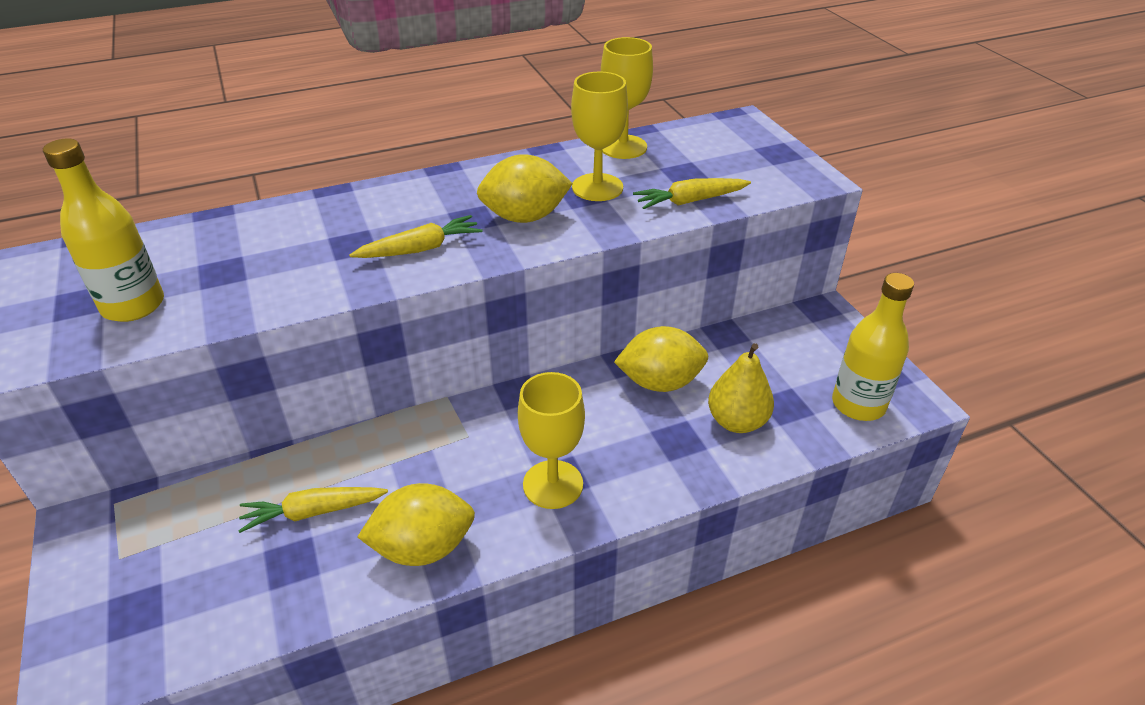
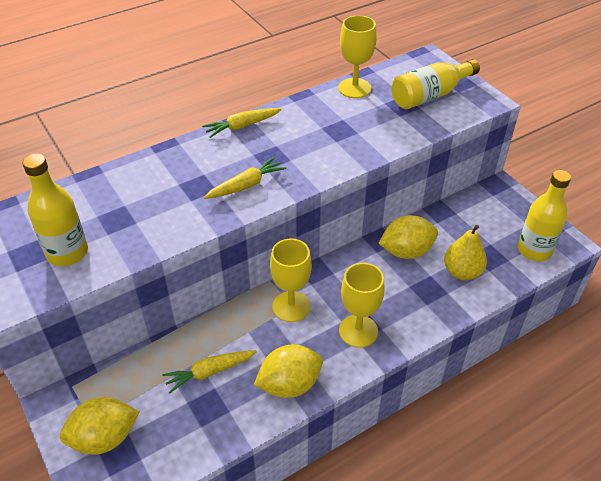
camera: 10 degrees left, 5 degrees up
yellow lemon [477,154,573,223] -> yellow lemon moved to [60,397,139,455]
yellow goblet [571,71,628,201] -> yellow goblet moved to [270,239,312,322]
yellow carrot [633,178,751,209] -> yellow carrot moved to [202,108,282,138]
none -> yellow bottle [392,59,480,109]

